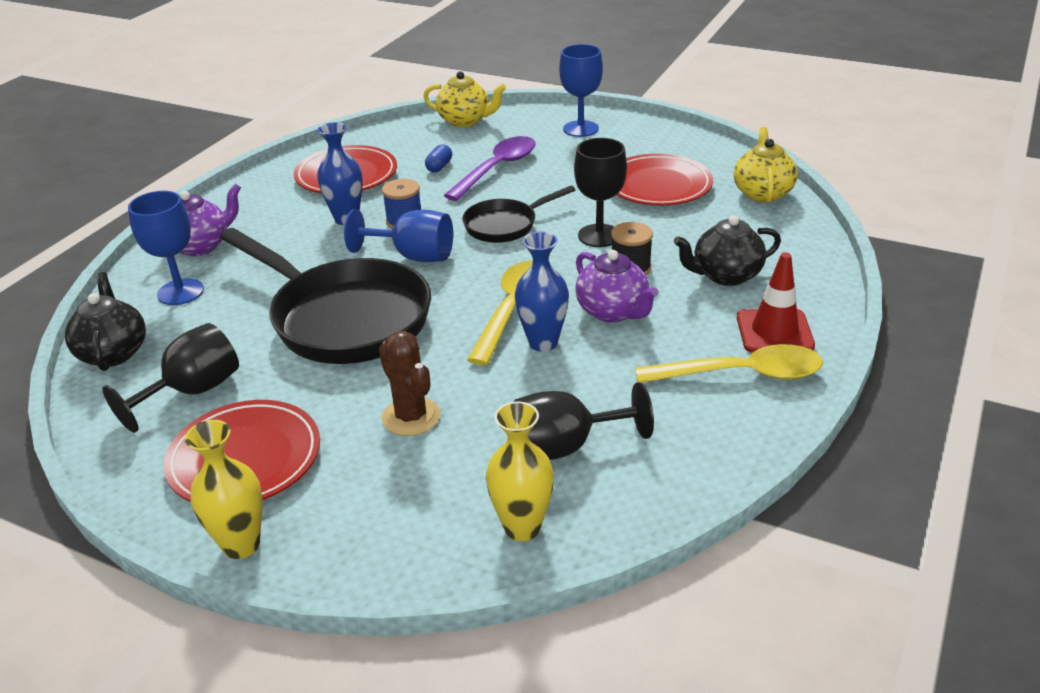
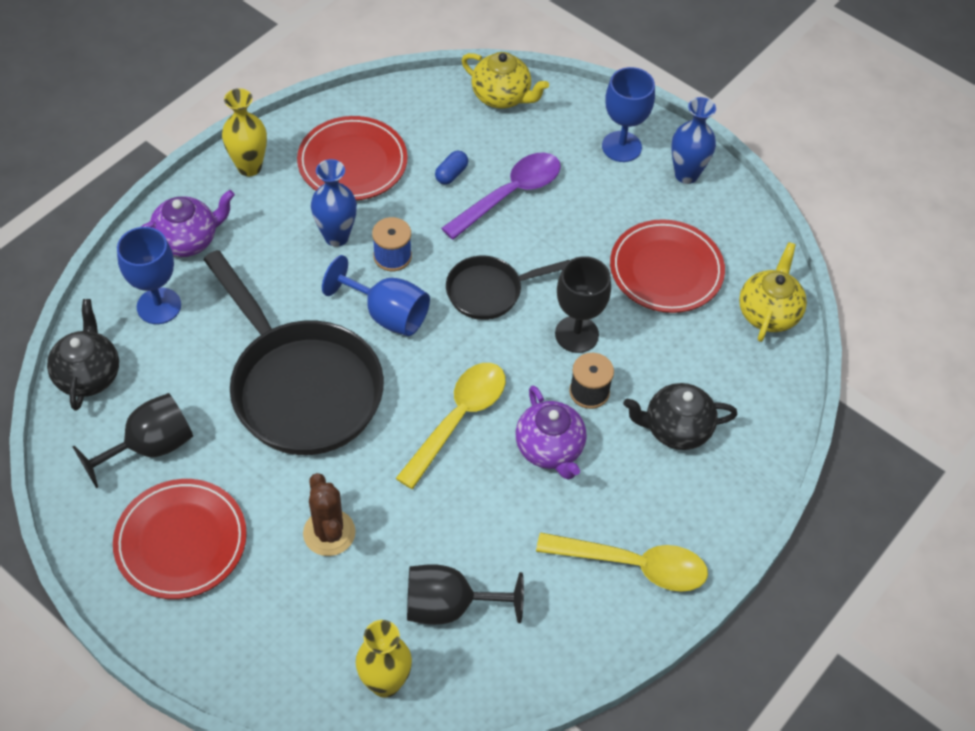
camera: 10 degrees right, 20 degrees up
yellow vase [185,420,263,559] -> yellow vase moved to [222,88,267,176]
blue vase [515,232,569,352] -> blue vase moved to [671,97,716,184]
red traffic cone [737,252,815,353] -> none

